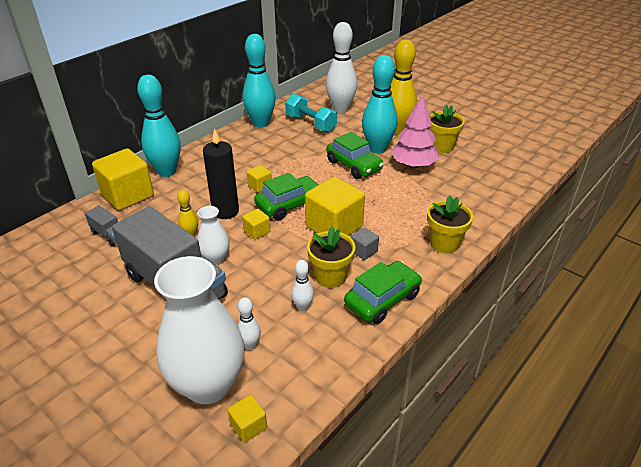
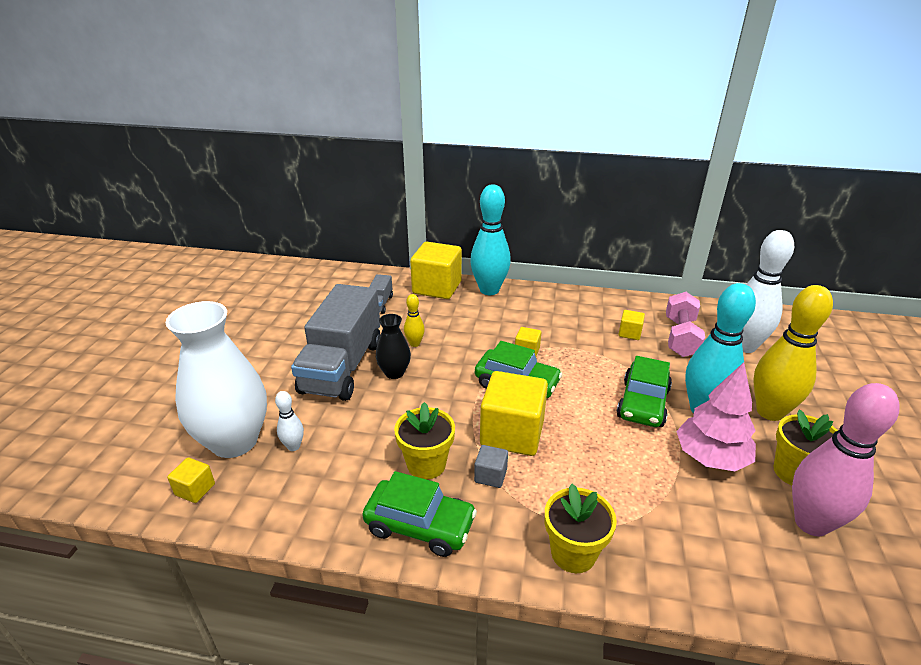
camera: 60 degrees right, 5 degrees down
white vase [197,206,230,265] -> black vase [376,314,411,379]
black candle [203,128,239,219] -> none
turquoise bowling pin [242,34,276,128] -> none
yellow cube [242,209,270,240] -> yellow cube moved to [618,310,645,340]
turquoise dumbbell [285,94,337,133] -> pink dumbbell [666,292,705,357]
white bowling pin [291,260,314,311] -> none
none -> pink bowling pin [792,383,900,537]

